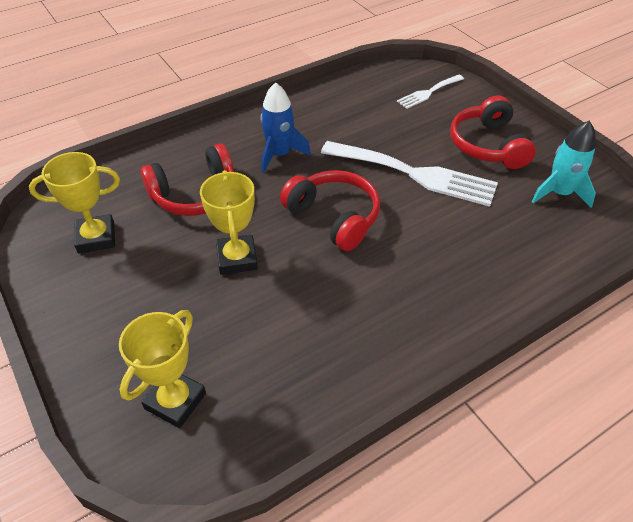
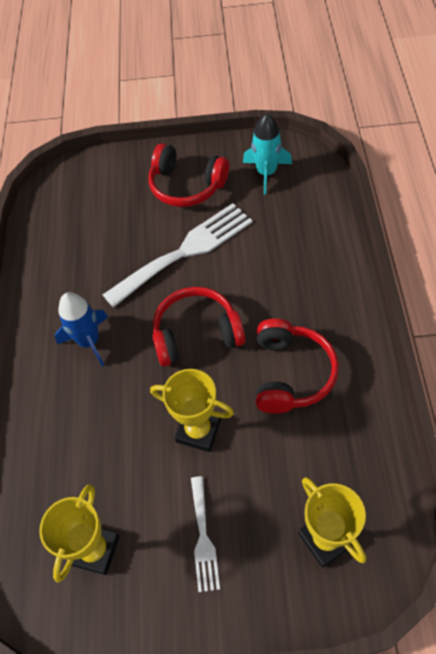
camera: 55 degrees left, 10 degrees up
red headphones [141,144,234,216] -> red headphones moved to [256,318,339,414]
white fork [397,75,464,109] -> white fork moved to [191,476,220,592]

